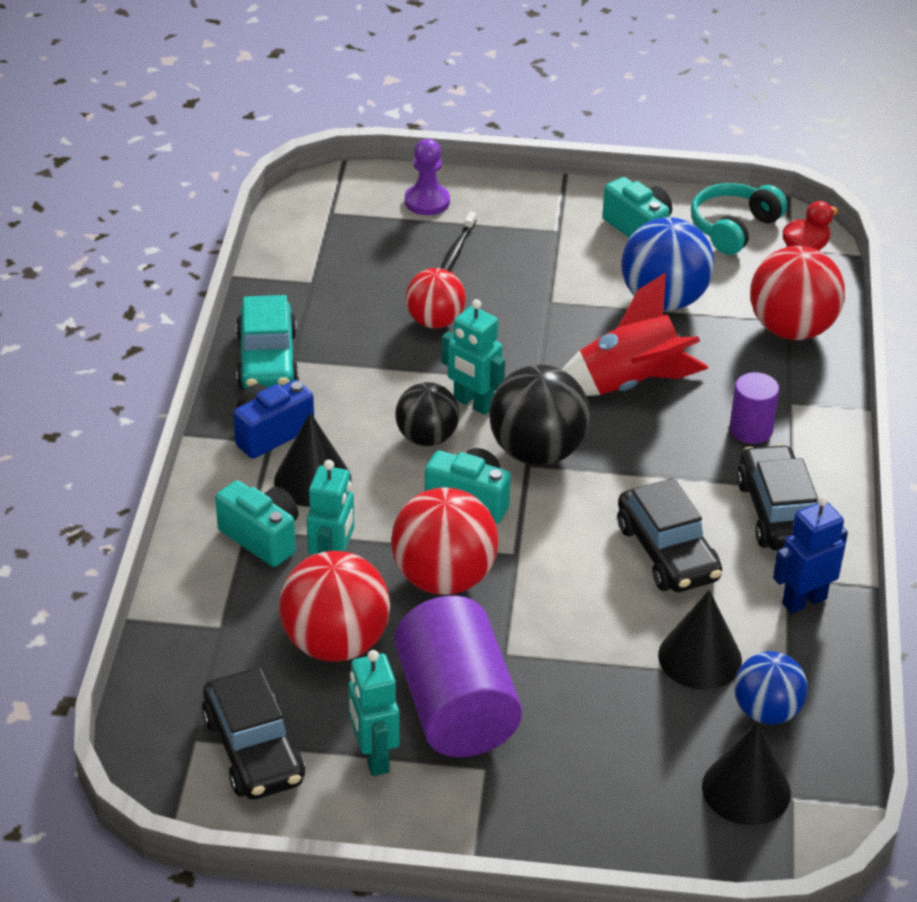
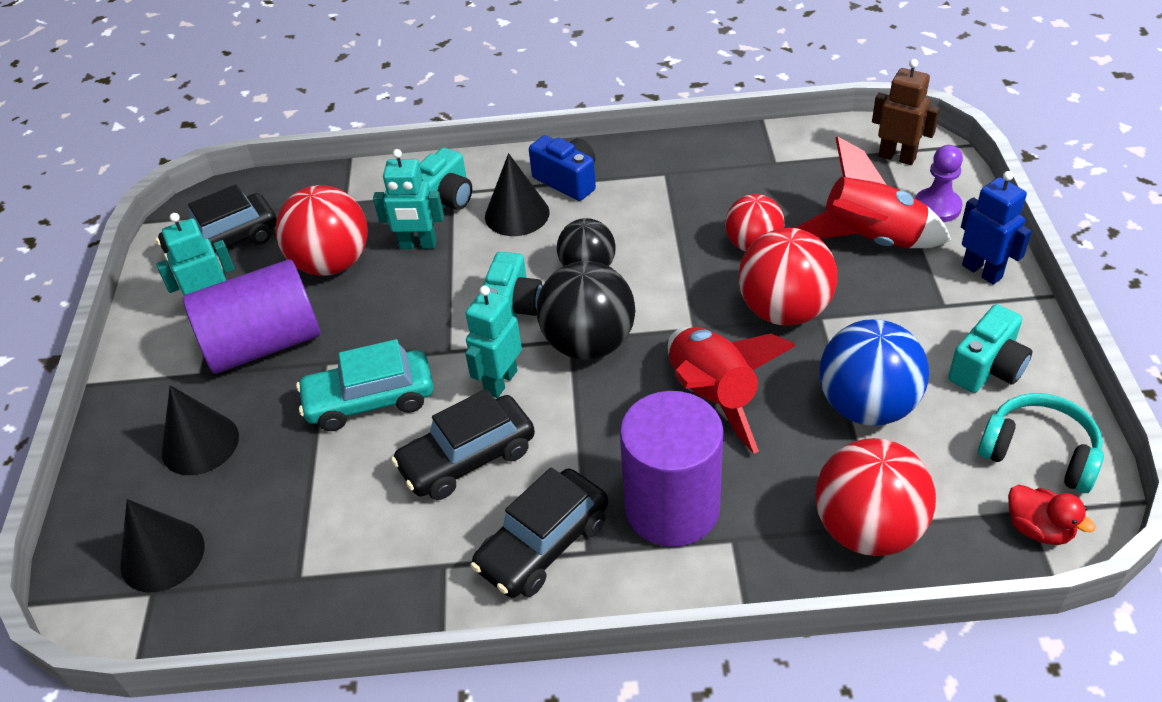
camera: 85 degrees right, 5 degrees up
turquoise car [236,295,299,390] -> turquoise car moved to [296,339,433,431]
red ball [391,487,499,595] -> red ball moved to [738,228,837,326]
black toothbrush [441,211,477,271] -> red rocket [795,136,951,248]
turquoise robot [441,299,505,415] -> turquoise robot moved to [465,286,522,398]
black cone [658,590,742,689] -> black cone moved to [161,385,239,475]
purple cylinder [730,372,779,444] -> purple cylinder [620,391,724,547], size x1.96
blue ball [734,651,808,725] -> none
black car [736,444,818,551] -> black car turned 150 degrees clockwise [471,467,608,598]
blue robot [773,495,848,613] -> blue robot moved to [961,171,1032,285]
none -> brown robot [872,59,940,165]

